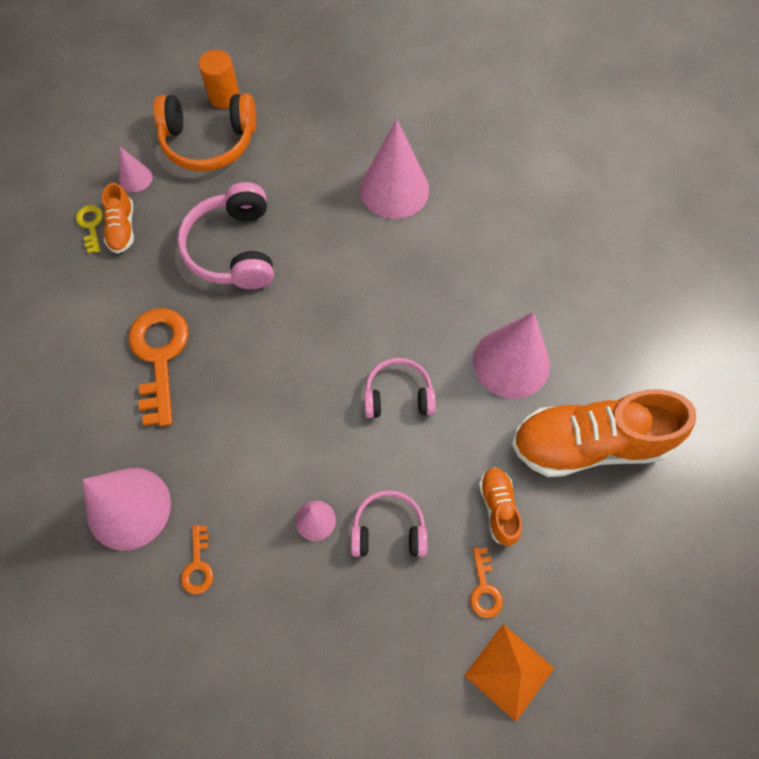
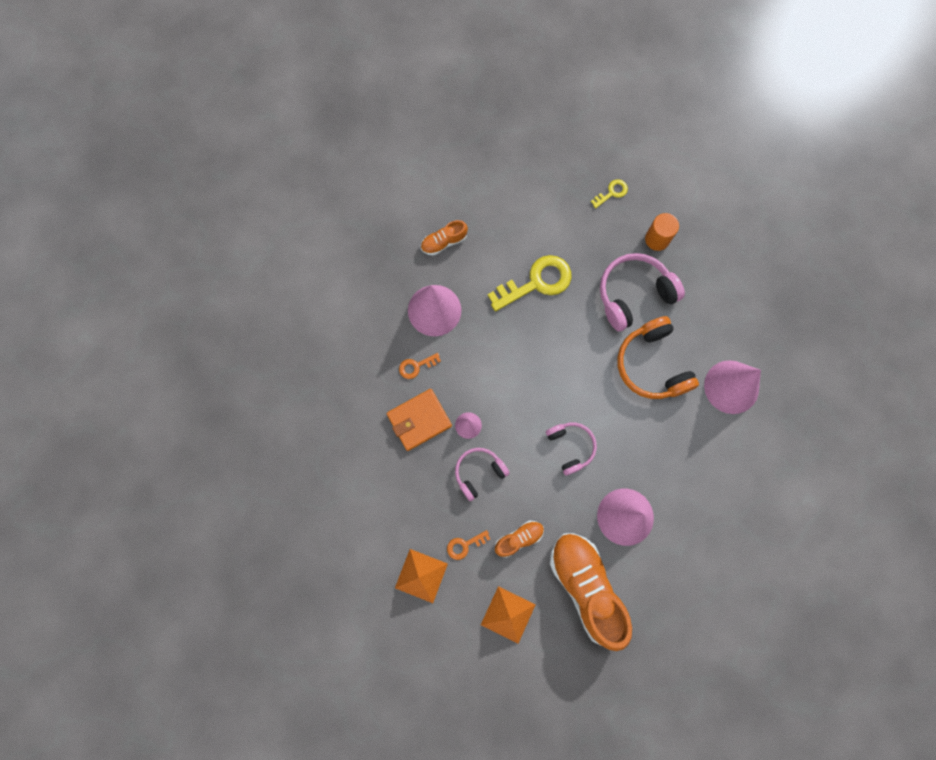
camera: 70 degrees right, 10 degrees up
orange shoe [102,183,134,254] -> orange shoe moved to [421,220,468,256]
pink cone [119,147,152,192] -> none
orange key [128,308,189,426] -> yellow key [488,255,572,312]
orange headphones [153,94,256,172] -> orange headphones moved to [617,316,699,399]
orange cylinder [199,50,240,109] -> orange cylinder moved to [645,213,679,251]
pink headphones [351,490,427,557] -> pink headphones turned 105 degrees counterclockwise [455,448,510,501]
none -> orange wallet [386,389,452,451]
none -> orange pyramid [481,586,535,643]

